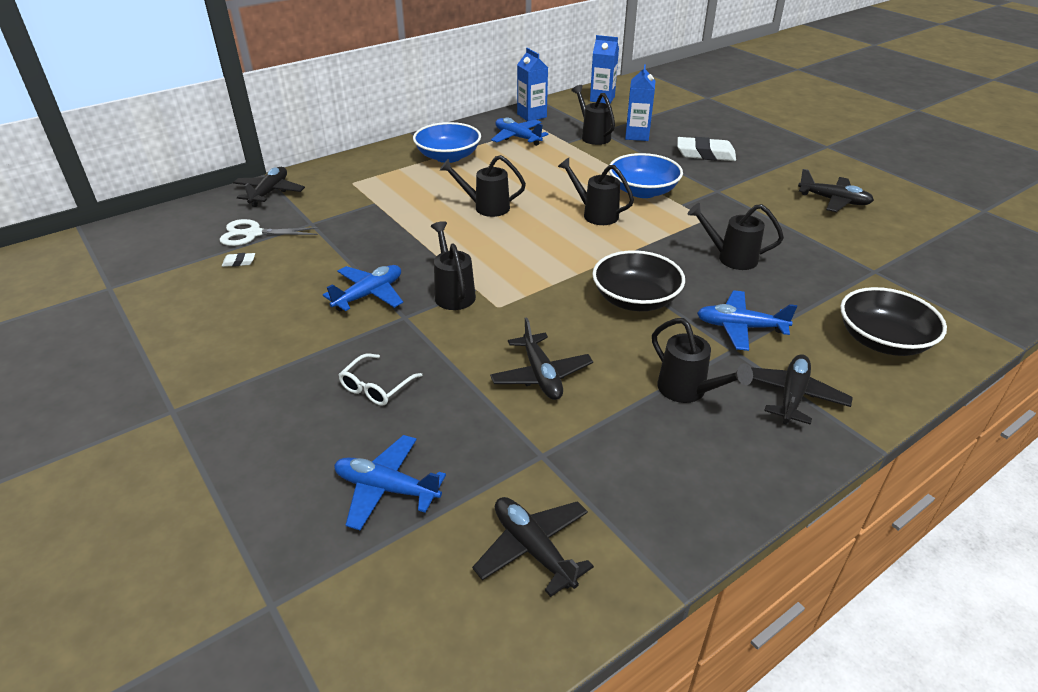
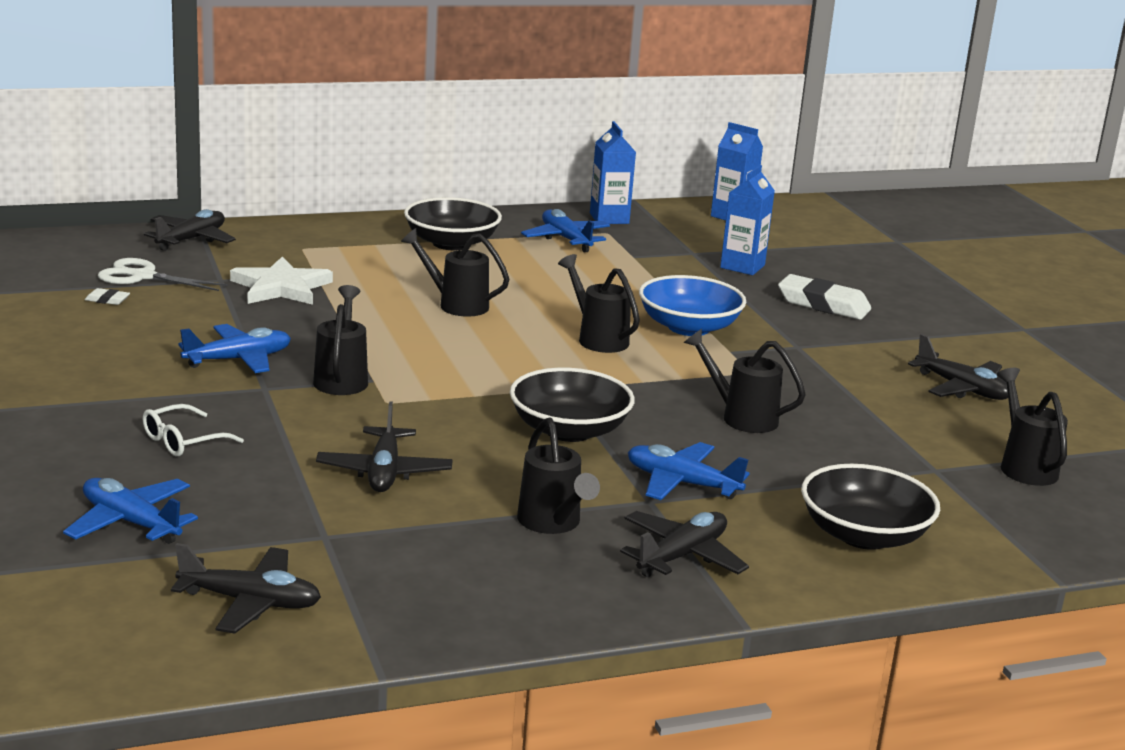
camera: 15 degrees right, 15 degrees down
blue bowl [413,122,481,163] -> black bowl [404,197,502,250]
black plane [472,497,594,597] -> black plane turned 120 degrees clockwise [171,543,321,634]
black watering can [571,85,615,145] -> black watering can moved to [997,368,1068,486]
none -> white star [230,257,333,305]

